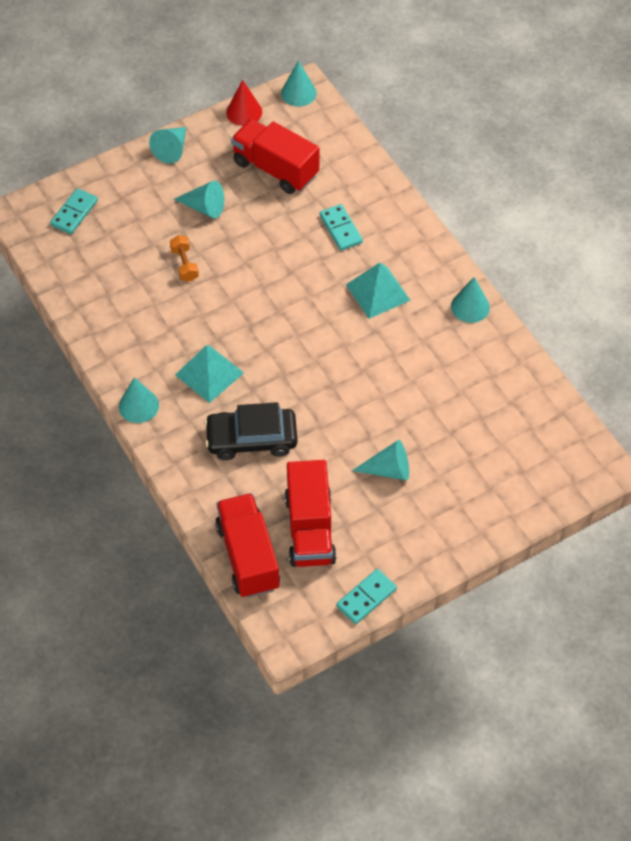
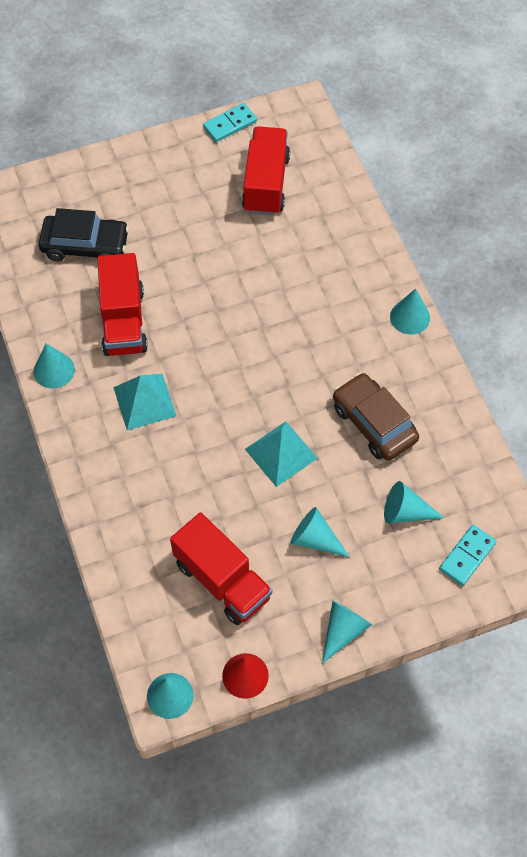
camera: 170 degrees left, 5 degrees up
orange dumbbell [170,235,199,282] -> none
turquoise pyramid [175,345,244,403] -> turquoise pyramid moved to [245,422,318,487]
black car [204,402,297,460] -> black car moved to [39,208,129,261]
red truck [215,493,280,598] -> red truck moved to [97,253,148,356]
turquoise domino [319,204,363,251] -> none
turquoise cone [352,440,409,481] -> turquoise cone moved to [384,481,444,524]
none -> brown car [333,373,419,461]

